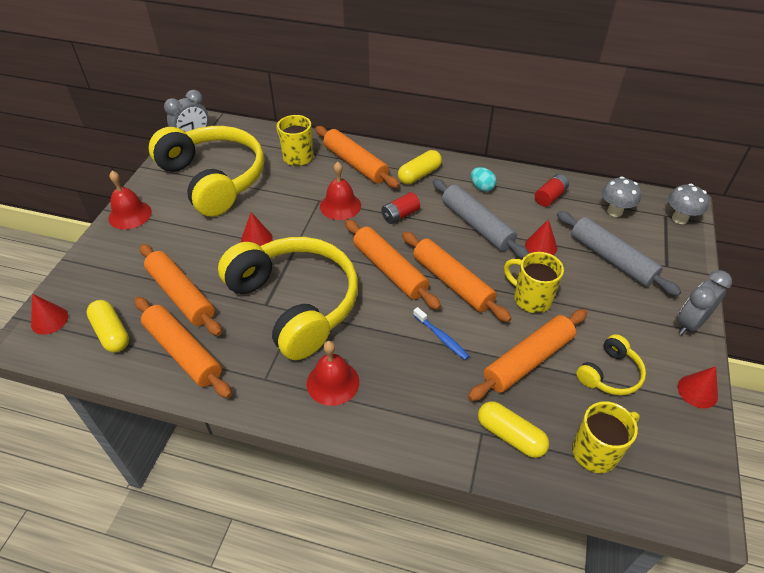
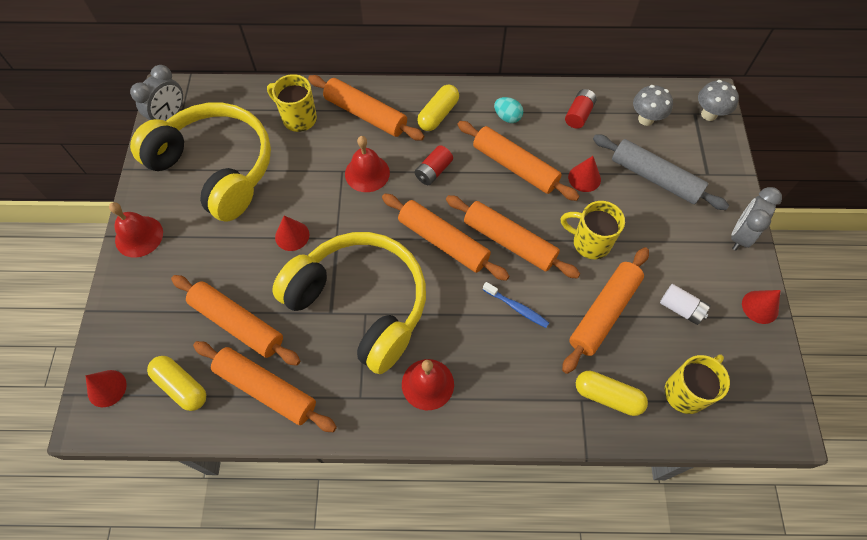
camera: 15 degrees left, 15 degrees up
grey rolling pin [433,179,529,259] -> orange rolling pin [457,121,580,201]
yellow headphones [576,334,646,395] -> white battery [660,284,710,325]

